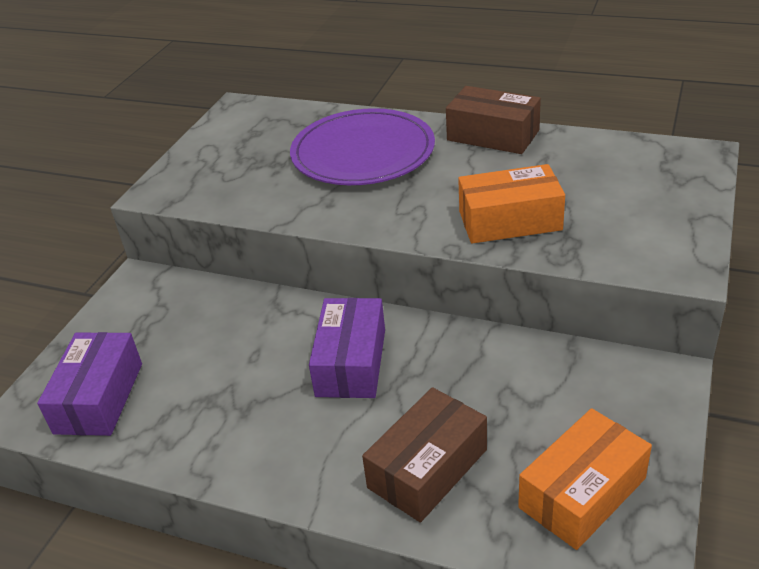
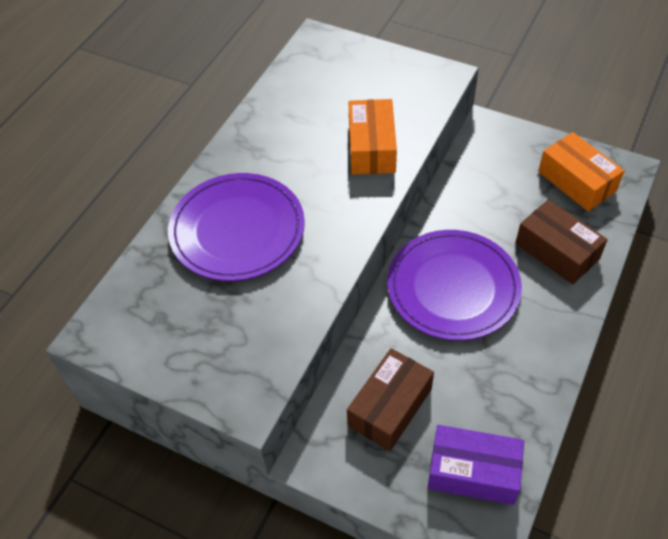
camera: 85 degrees left, 15 degrees up
purple box [309,298,385,398] -> purple plate [387,230,522,341]
brown box [446,86,541,154] -> brown box moved to [347,348,434,451]

